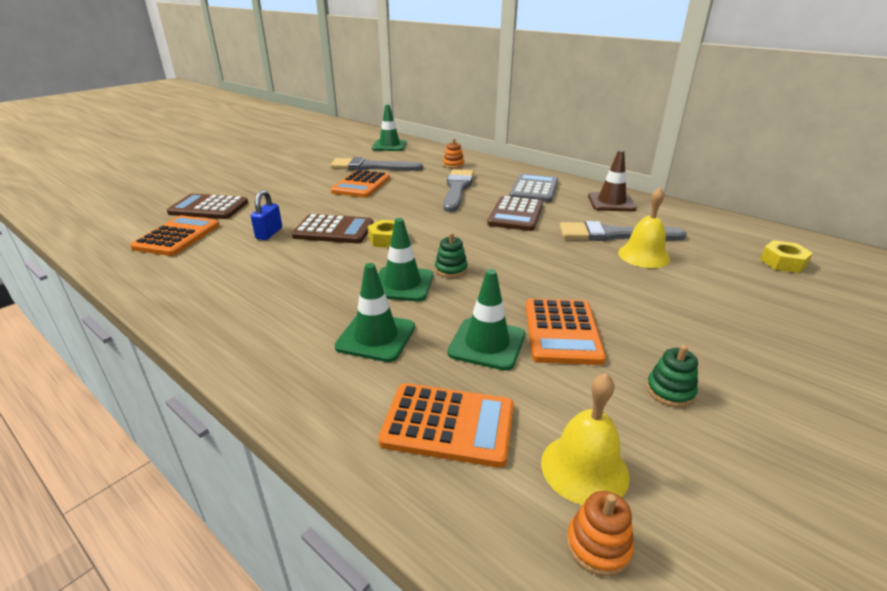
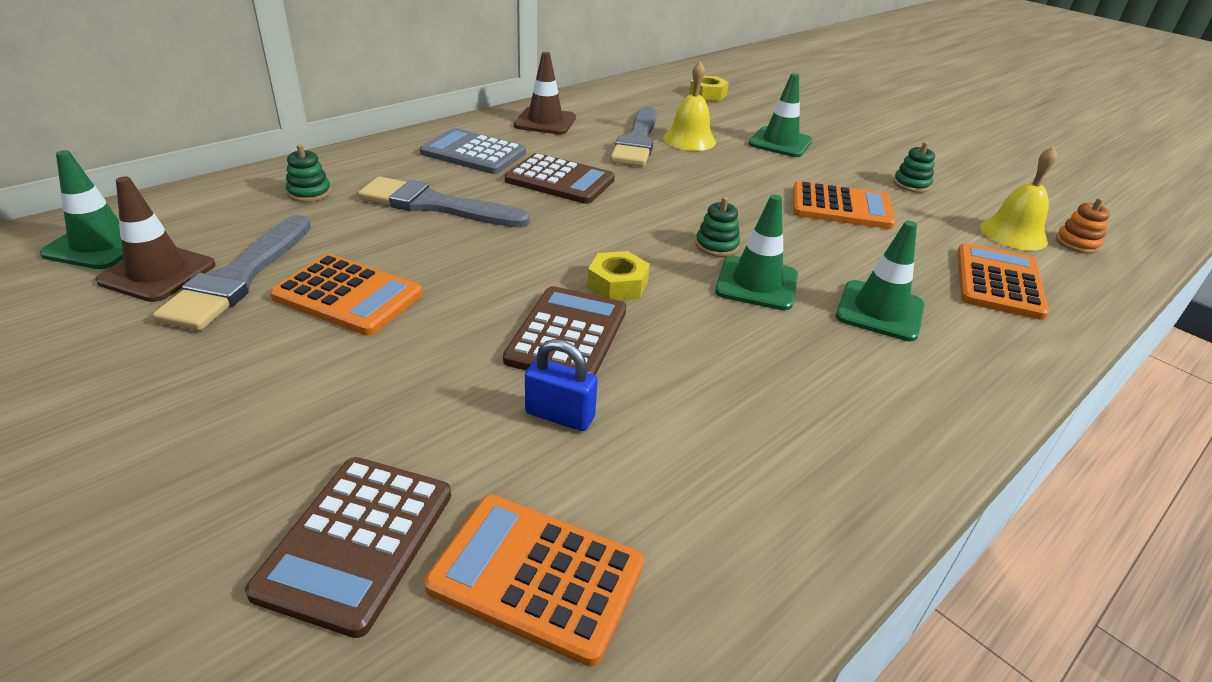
camera: 85 degrees left, 5 degrees up
orange stacking toy [443,138,464,168] -> green stacking toy [286,144,331,202]
green traffic cone [447,269,525,371] -> green traffic cone moved to [748,73,812,157]
none -> brown traffic cone [95,176,216,302]

